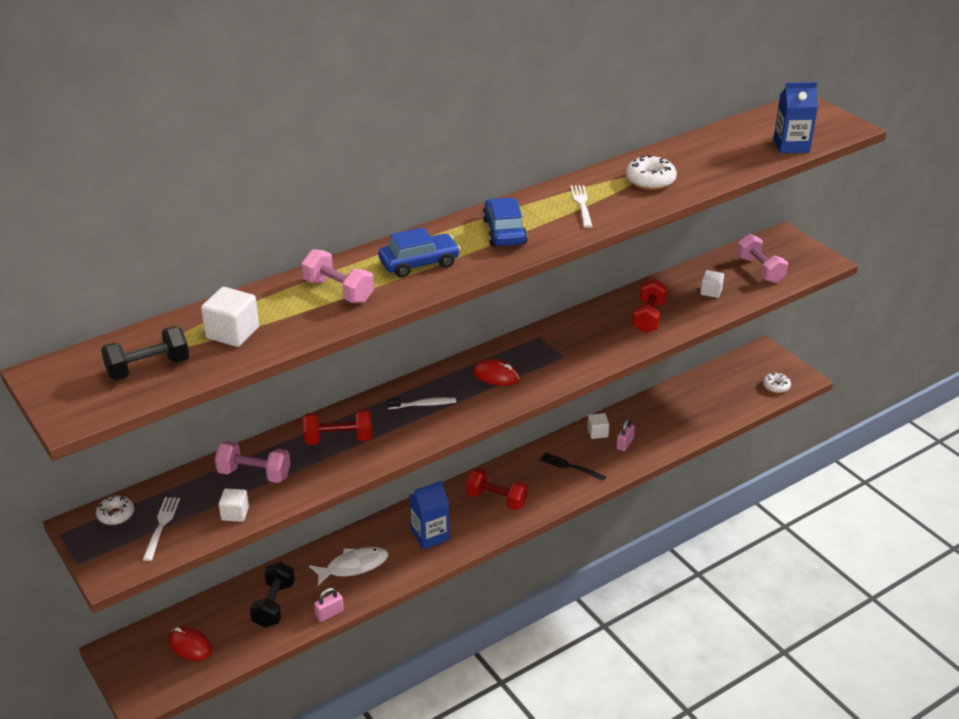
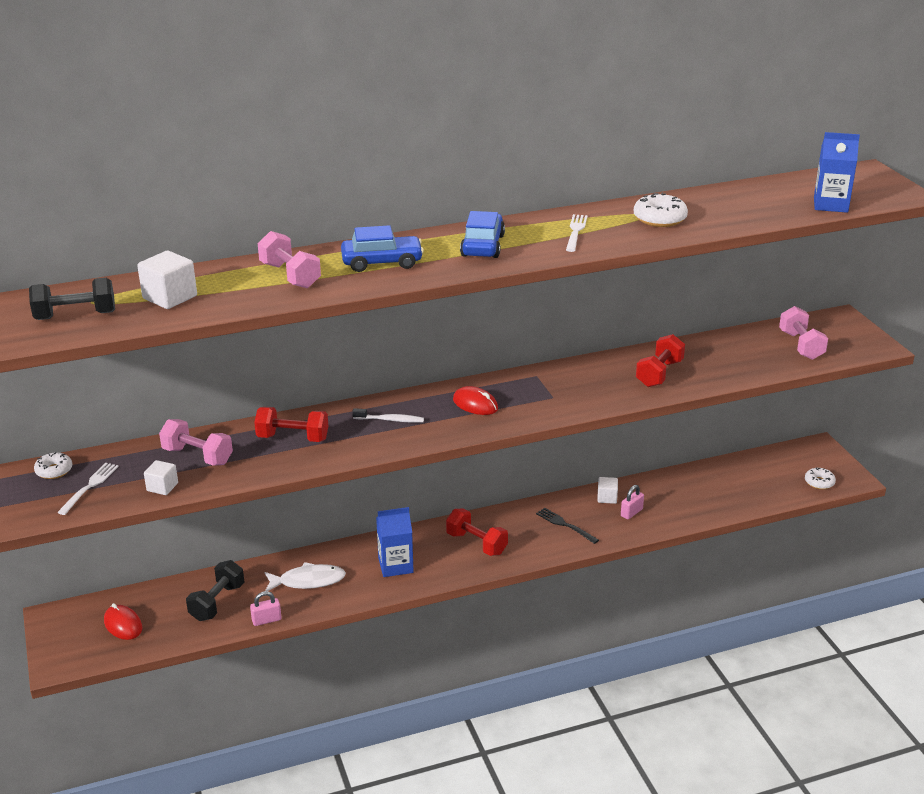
camera: 15 degrees right, 5 degrees down
white cube [700,270,724,298] -> none

